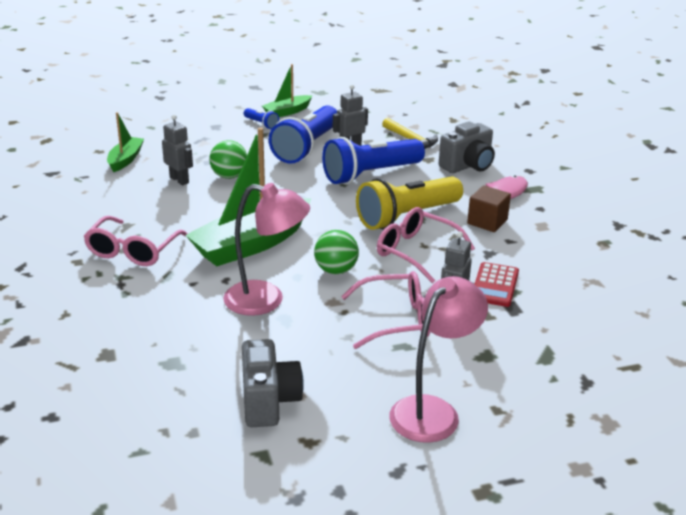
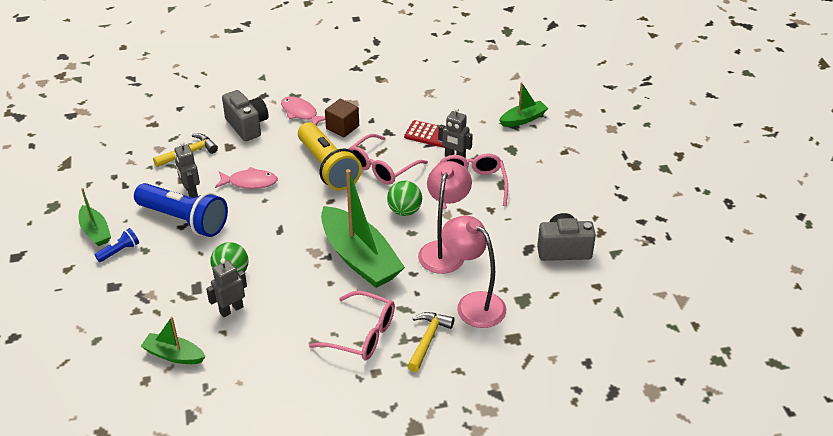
camera: 85 degrees left, 10 degrees up
blue flashlight [322,137,425,184] -> pink fish [215,167,278,189]
pink lamp [389,276,488,443] -> pink lamp moved to [441,216,506,328]
none -> yellow hammer [407,312,454,372]
none -> green boat [499,82,548,127]

